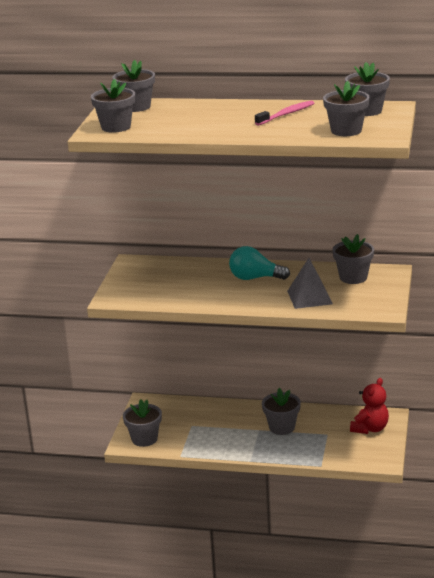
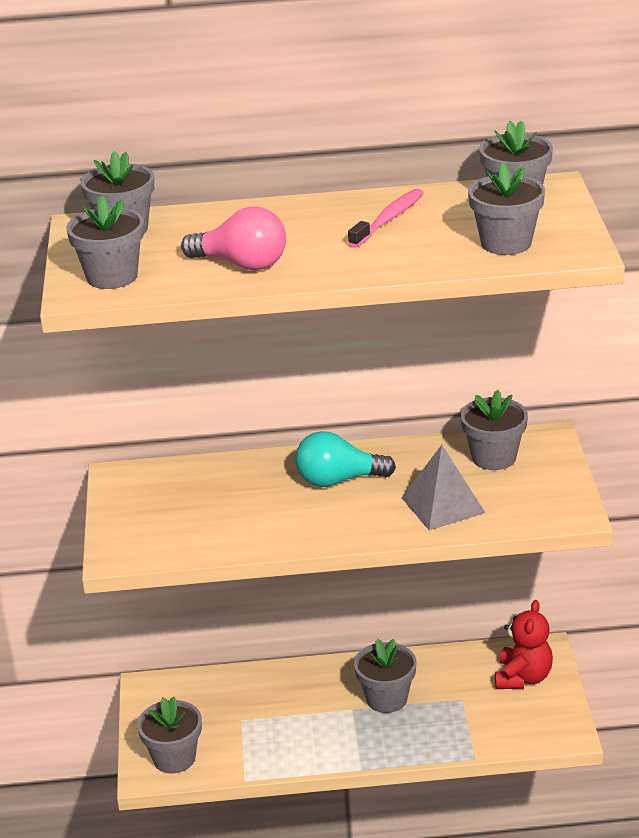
camera: 15 degrees left, 5 degrees up
none -> pink light bulb [181,206,286,270]

